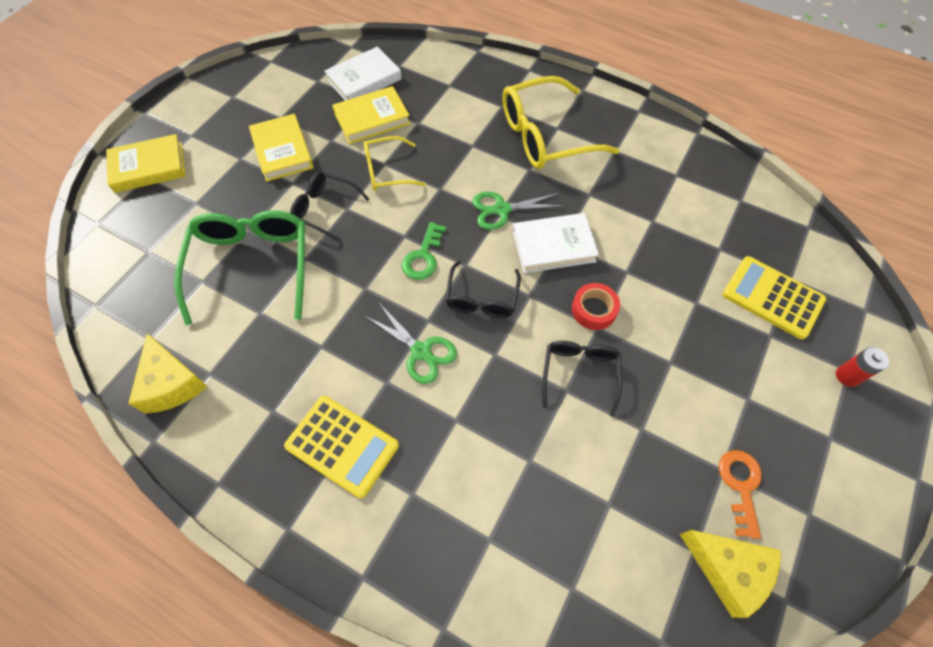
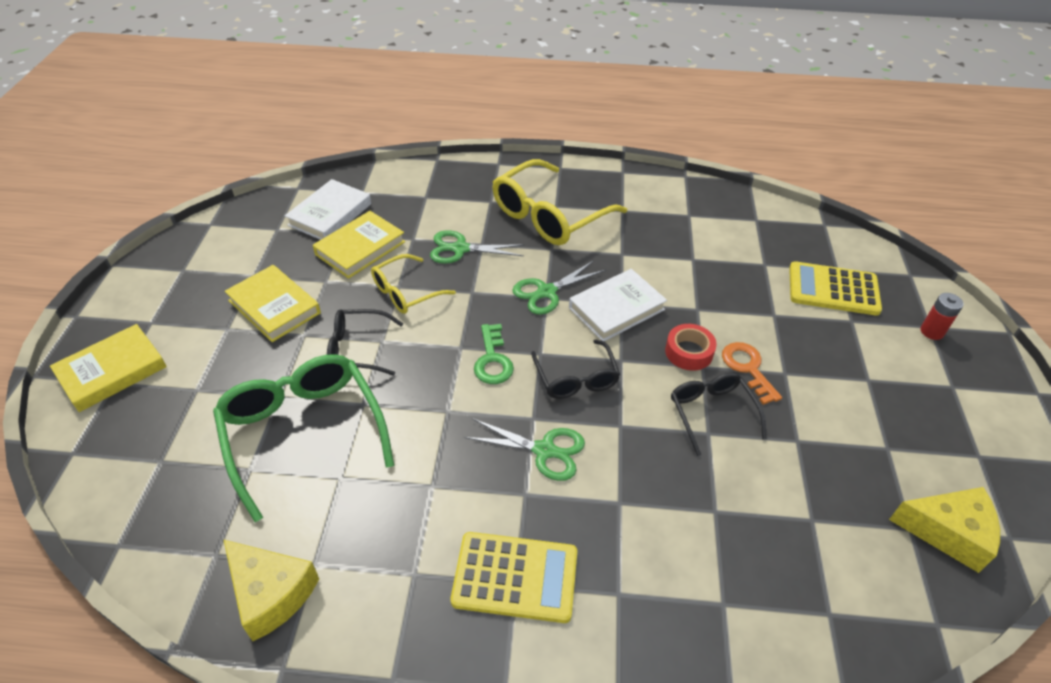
camera: 25 degrees left, 15 degrees down
orange key [719,450,762,539] -> orange key moved to [722,342,782,405]
none -> green scissors [430,230,525,264]

